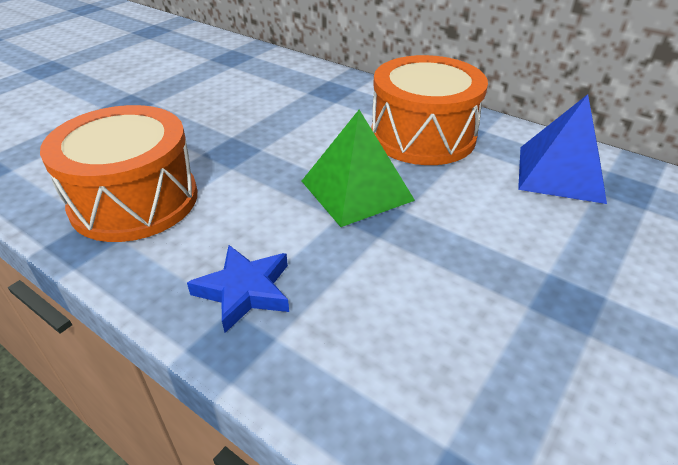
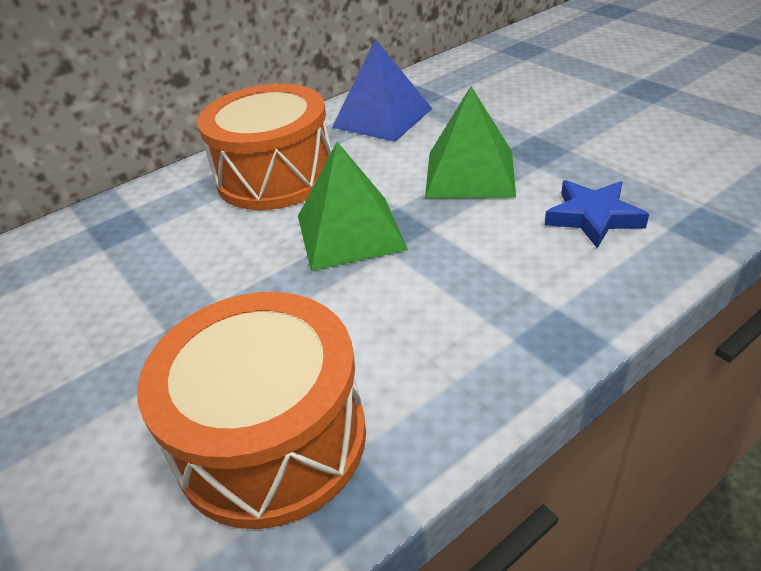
camera: 70 degrees left, 0 degrees up
blue star [187,245,289,333] -> blue star moved to [545,180,649,248]
none -> green pyramid [425,86,516,199]

